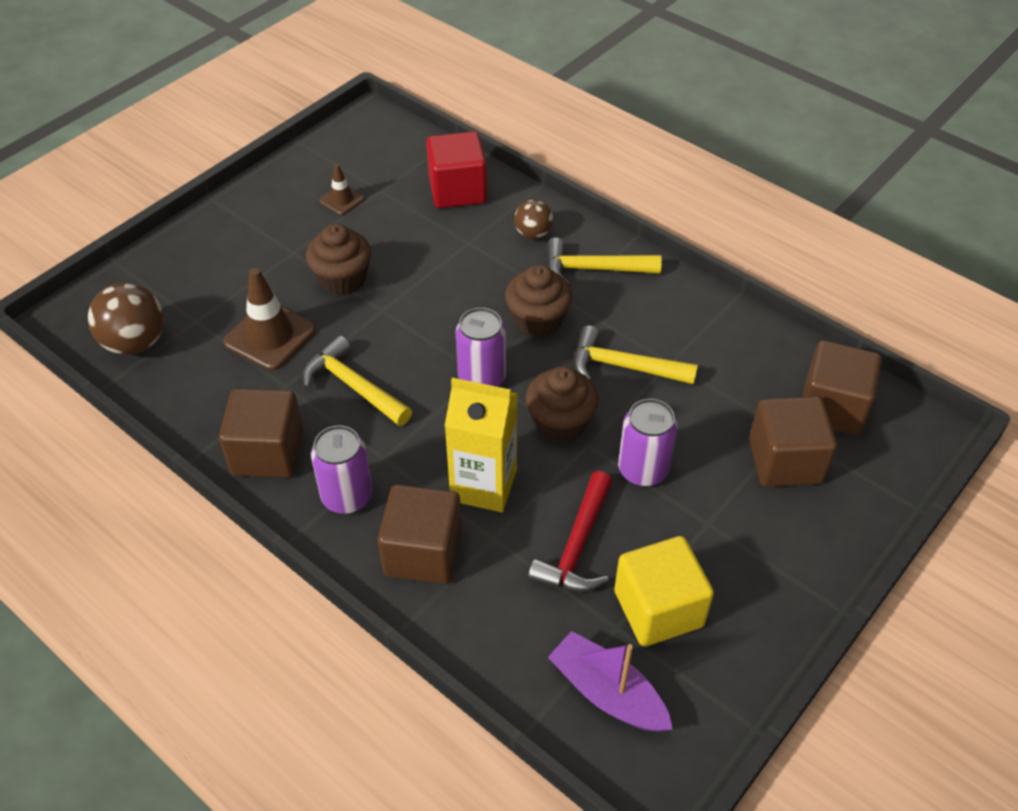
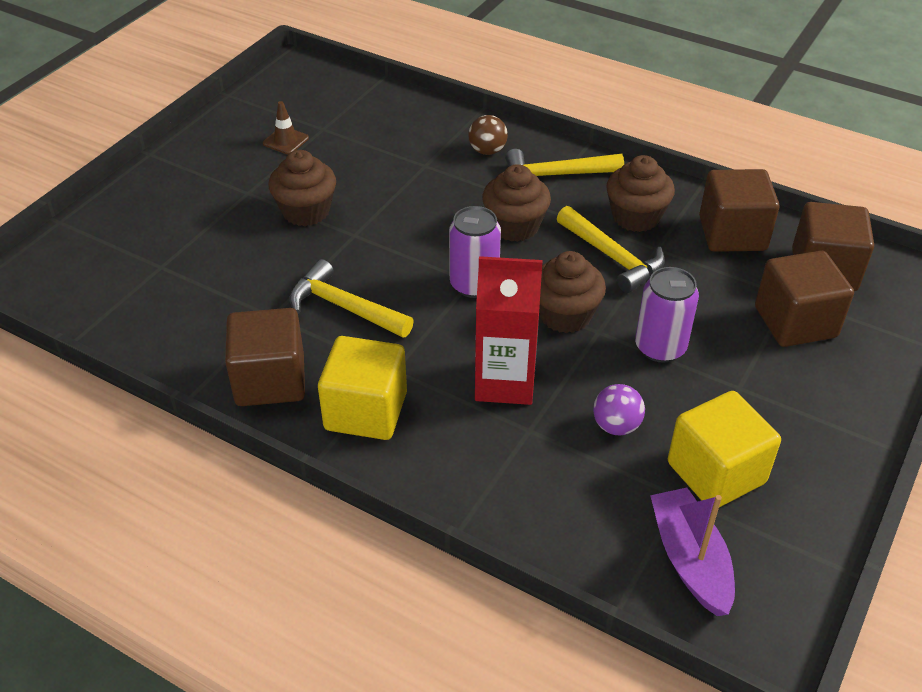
camera: 10 degrees left, 5 degrees down
brown ball [88,283,164,355] -> none
brown traffic cone [223,268,316,370] -> none
purple can [311,425,373,514] -> yellow cube [318,336,407,440]
brown cube [378,484,462,584] -> brown cube moved to [699,169,779,252]
red cube [426,131,487,208] -> none
yellow carton [445,378,518,512] -> red carton [475,256,543,405]
red hammer [528,471,613,592] -> purple ball [593,384,645,435]
purple boat [548,631,673,732] -> purple boat turned 45 degrees clockwise [650,488,735,616]
yellow hammer [574,326,698,384] -> yellow hammer turned 135 degrees counterclockwise [557,206,665,293]
none -> brown cupcake [606,155,675,232]

